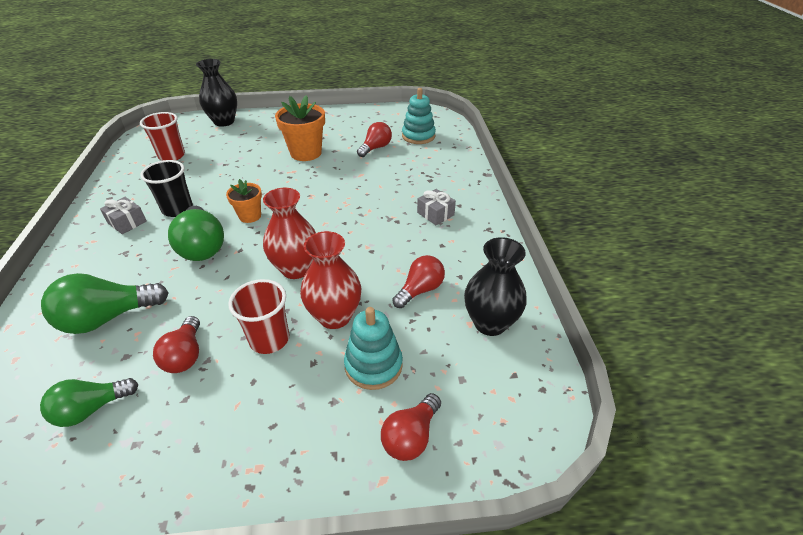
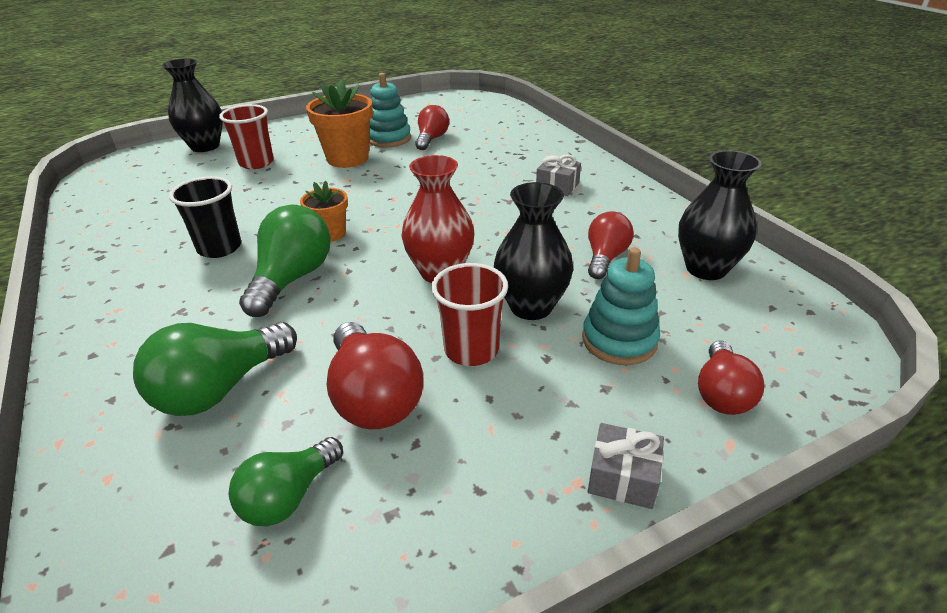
camera: 20 degrees left, 5 degrees down
grey gift [100,197,147,234] -> grey gift moved to [587,423,664,509]
red cup [140,112,185,161] -> red cup moved to [219,104,274,169]
red light bulb [153,316,200,373] -> red light bulb [327,322,423,430], size x1.54
green light bulb [168,206,224,261] -> green light bulb turned 120 degrees counterclockwise [239,205,331,317]
red vase [300,231,361,329] -> black vase [494,182,573,320]
turquoise stacking toy [402,88,436,144] -> turquoise stacking toy moved to [369,73,411,148]

